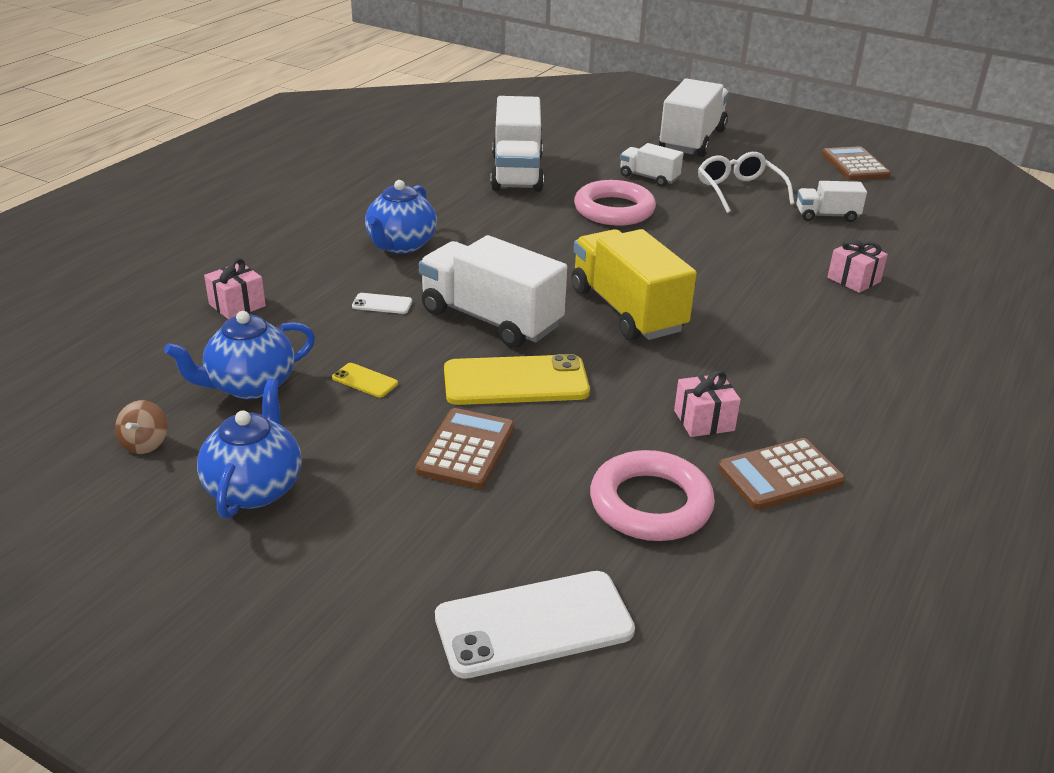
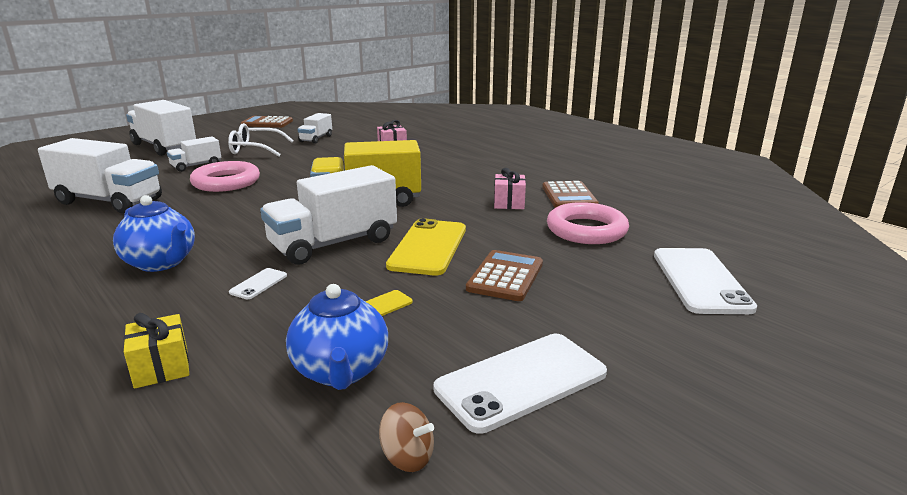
camera: 70 degrees left, 10 degrees down
blue teapot [197,378,302,519] -> white phone [434,334,607,434]
pink gift [204,258,266,320] -> yellow gift [124,313,189,389]
brown calculator [415,408,515,489] -> brown calculator turned 75 degrees clockwise [466,250,543,301]

